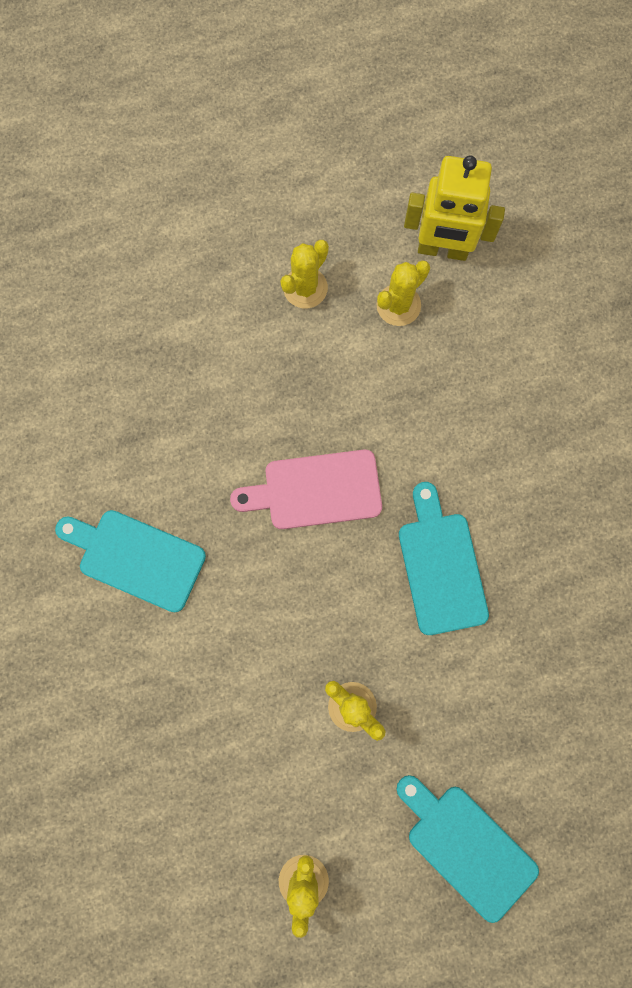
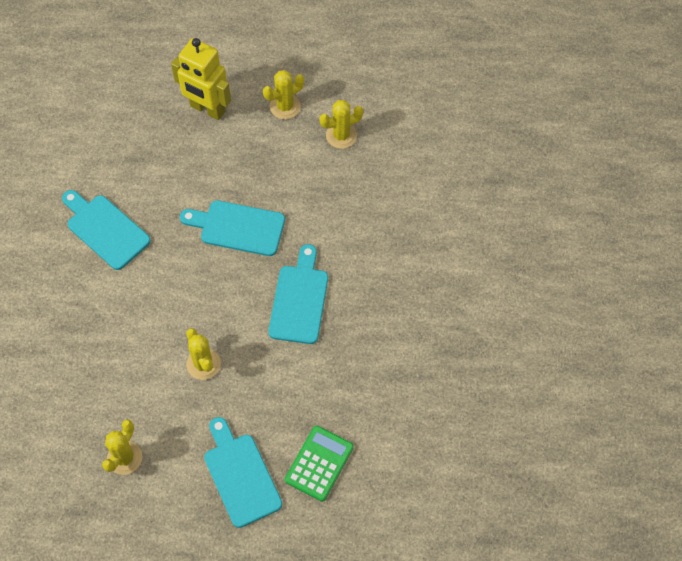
camera: 20 degrees right, 15 degrees down
pink cutting board [230,450,382,529] -> turquoise cutting board [180,200,285,256]
yellow robot [404,155,505,261] -> yellow robot moved to [171,38,231,120]
none -> green calculator [285,426,354,501]

